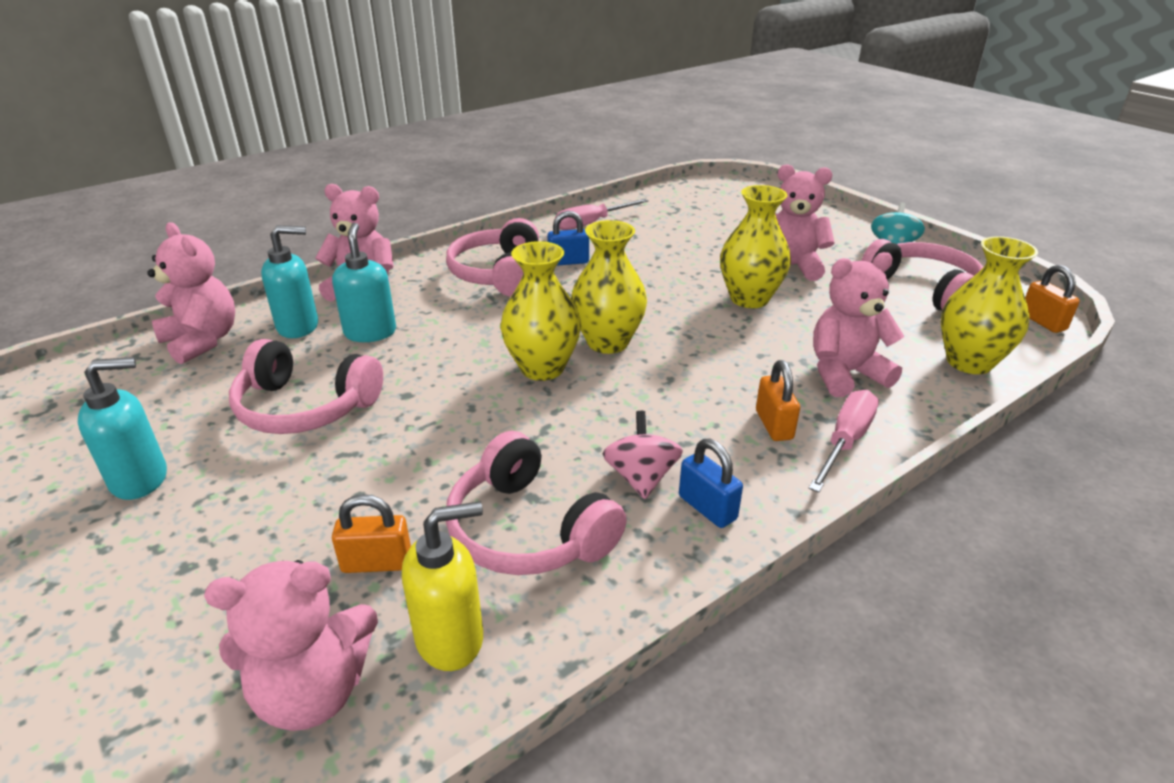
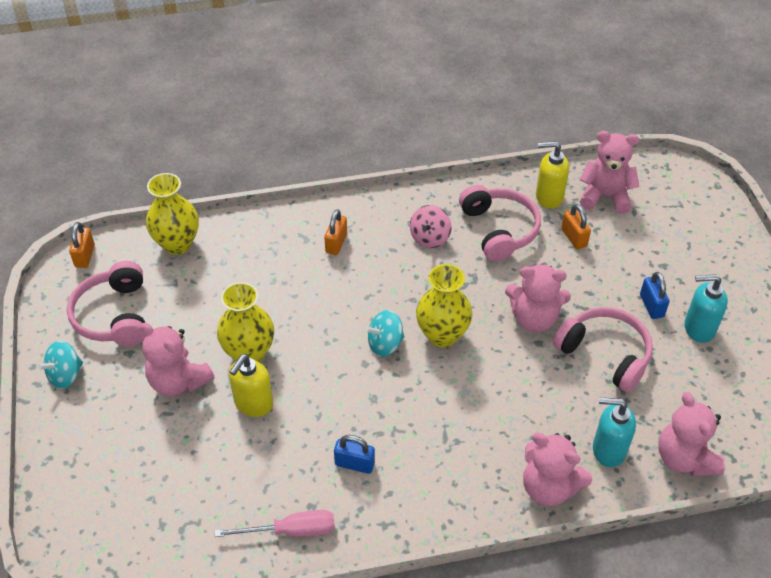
camera: 155 degrees left, 15 degrees up
turquoise soap dispenser [332,223,396,342] -> none
orange padlock [332,494,411,573] -> orange padlock turned 45 degrees clockwise [561,204,591,249]
pink headphones [446,218,539,296] -> none
yellow vase [571,220,647,354] -> turquoise spinning top [365,310,404,357]
blue padlock [679,439,743,528] -> blue padlock moved to [640,272,670,319]
pink screwdriver [809,390,879,492] -> none
pink teddy bear [813,252,905,397] -> pink teddy bear moved to [505,264,571,332]
none -> yellow soap dispenser [229,354,273,417]

